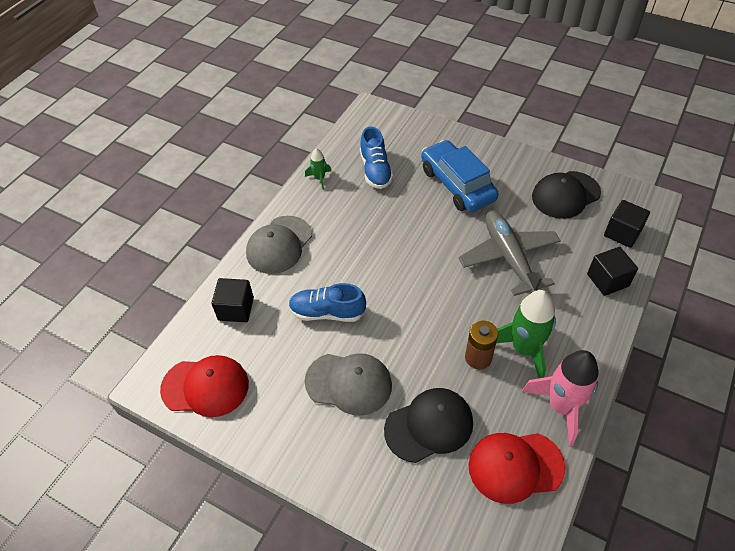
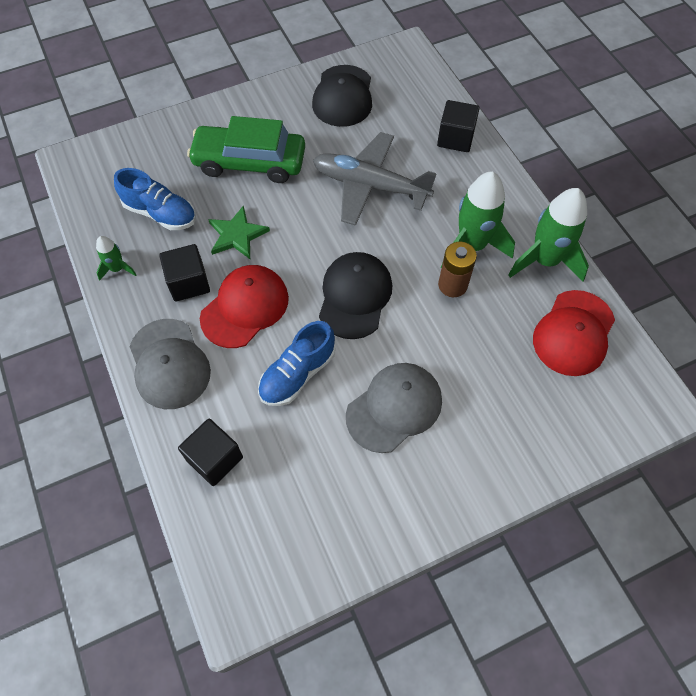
camera: 55 degrees left, 10 degrees up
red cap [160,355,249,417] -> red cap moved to [200,265,289,348]
black cap [384,388,473,463] -> black cap moved to [319,252,392,339]
blue car [421,140,498,212] -> green car [187,116,305,183]
pink rocket [522,350,599,446] -> green rocket [508,188,589,282]
black cube [604,200,650,248] -> black cube moved to [159,244,210,302]
none -> green star [208,205,270,259]

